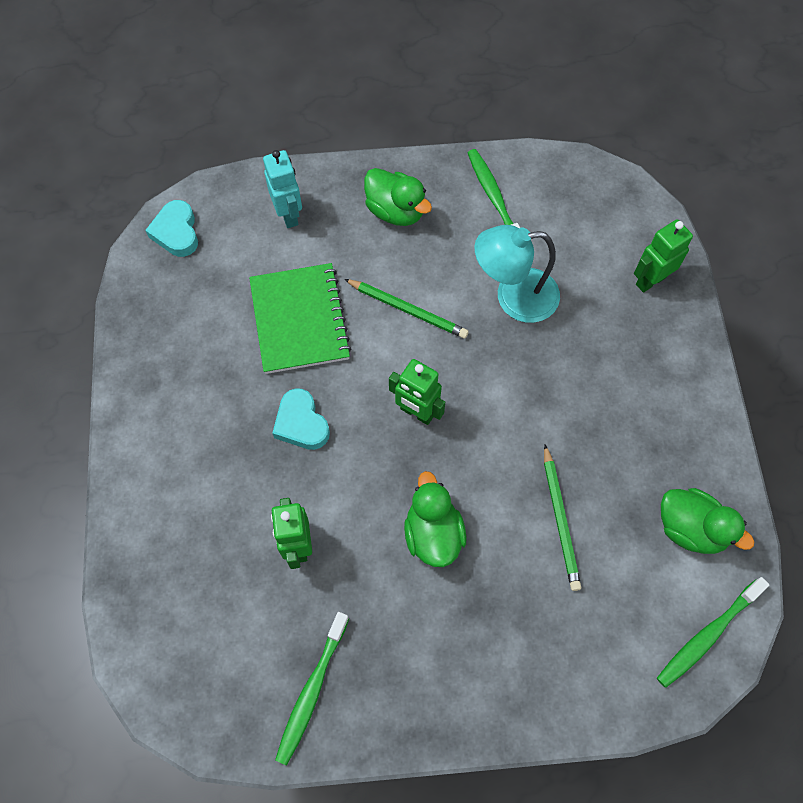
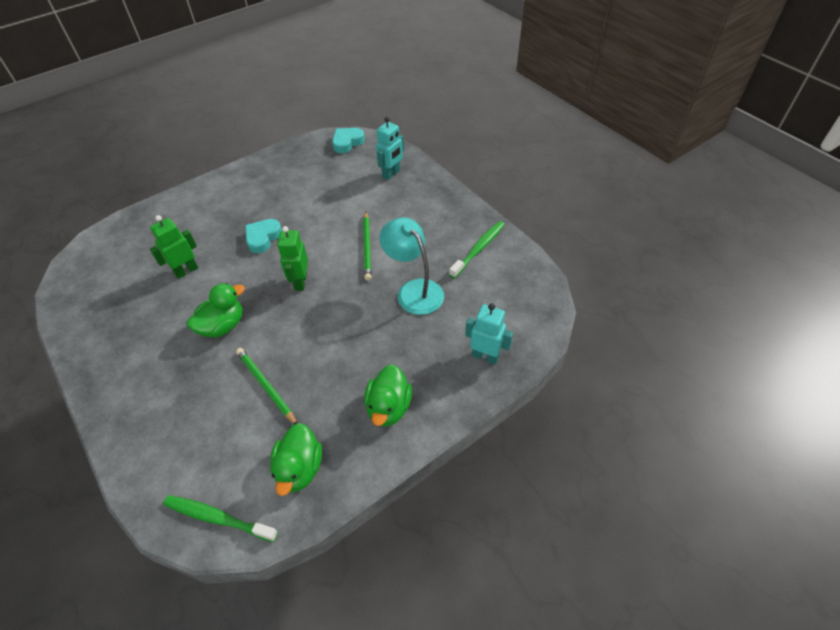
camera: 60 degrees right, 15 degrees down
green notebook [249,263,352,374] -> none
green toothbrush [275,612,349,766] -> none
green duck [364,168,432,226] -> green duck moved to [364,365,412,426]
green pencil [544,445,581,591] -> green pencil turned 90 degrees clockwise [236,348,297,424]
green robot [634,219,693,293] -> turquoise robot [465,303,513,364]

